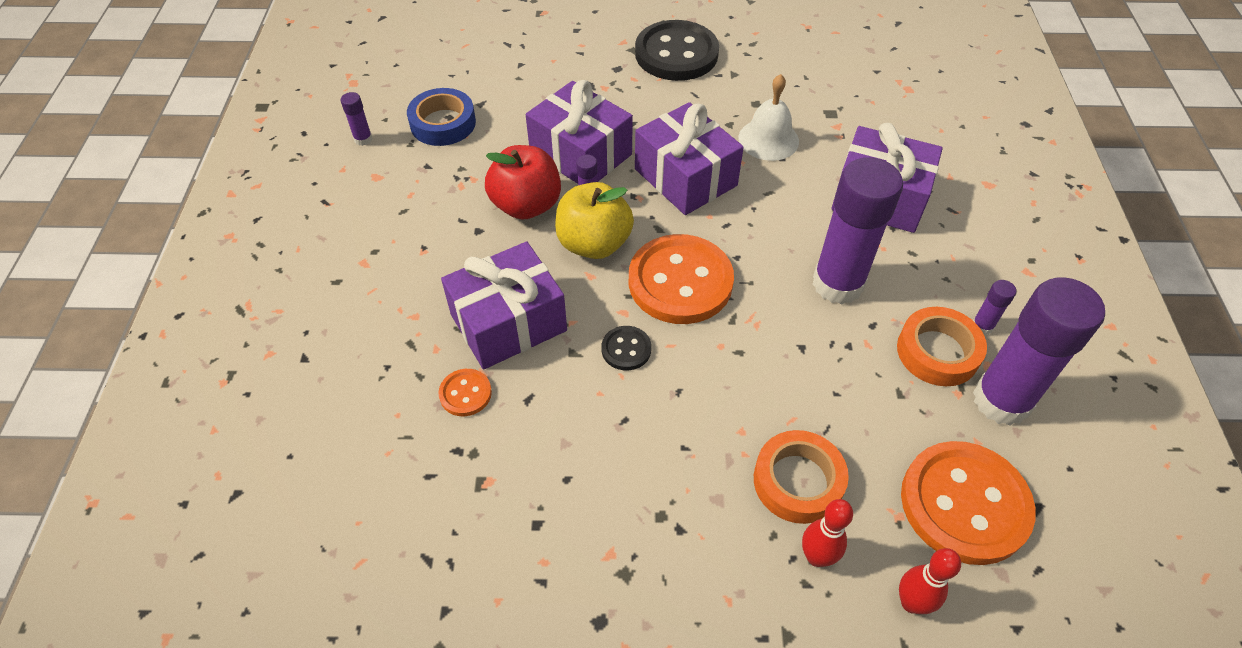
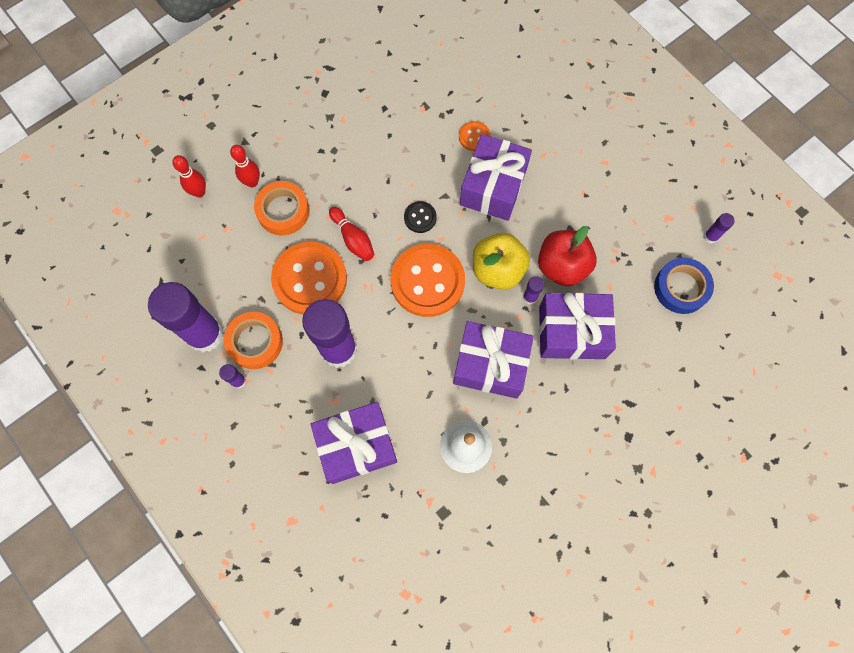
camera: 140 degrees right, 20 degrees up
black button [635,20,719,81] -> none
orange button [901,441,1036,565] -> orange button moved to [271,242,347,315]
none -> red bowling pin [329,207,374,261]

